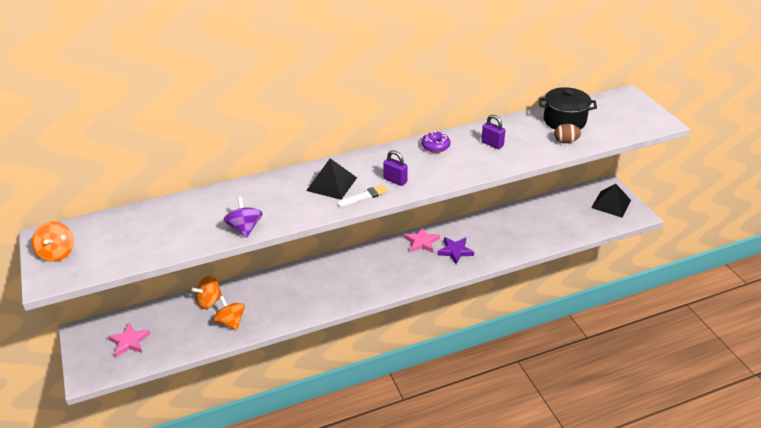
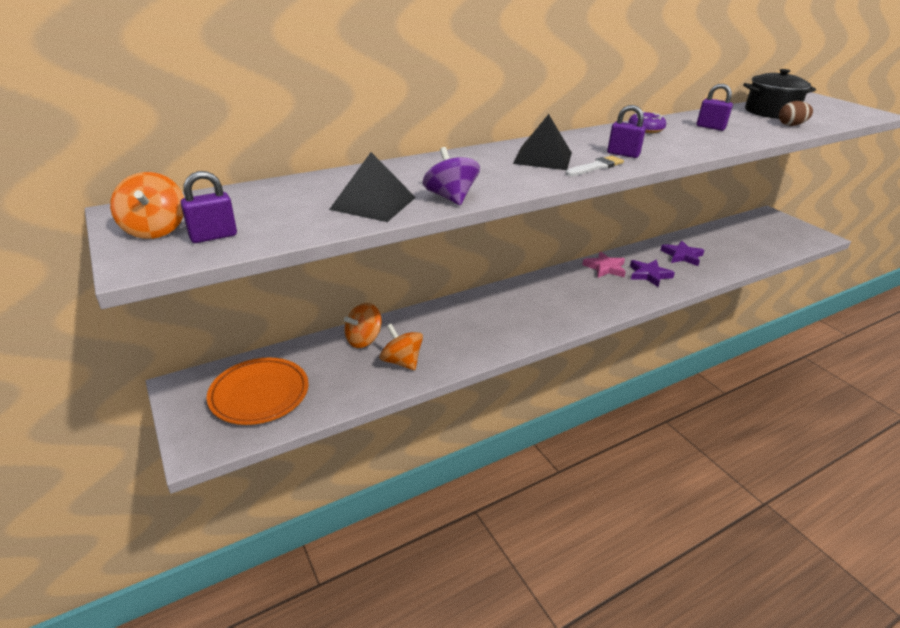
camera: 10 degrees left, 5 degrees down
pink star [108,323,151,357] -> orange plate [207,358,309,425]
black pyramid [591,184,631,218] -> black pyramid moved to [329,152,416,222]
none -> purple padlock [180,171,237,243]
none -> purple star [660,241,704,266]

